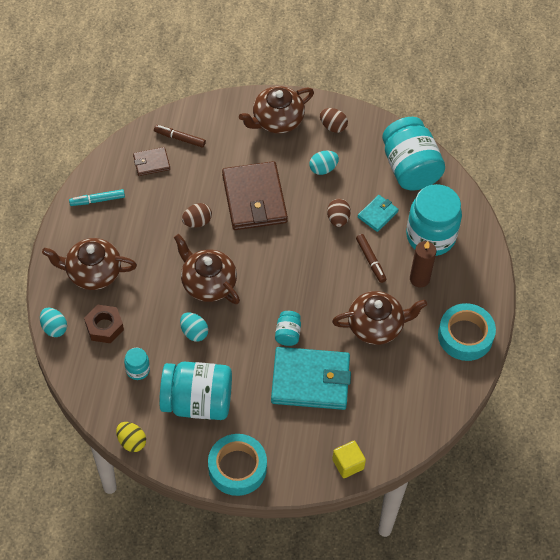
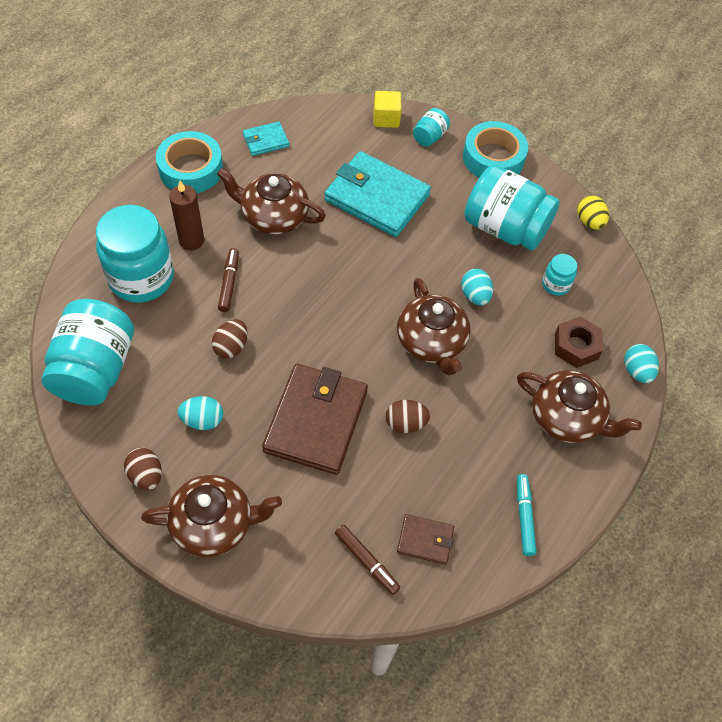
camera: 155 degrees left, 0 degrees up
turquoise marker [69,189,125,206] -> turquoise marker turned 105 degrees counterclockwise [517,474,536,556]
turquoise jar [275,311,301,346] -> turquoise jar moved to [413,108,450,146]
turquoise wallet [358,195,399,232] -> turquoise wallet moved to [243,122,289,156]

